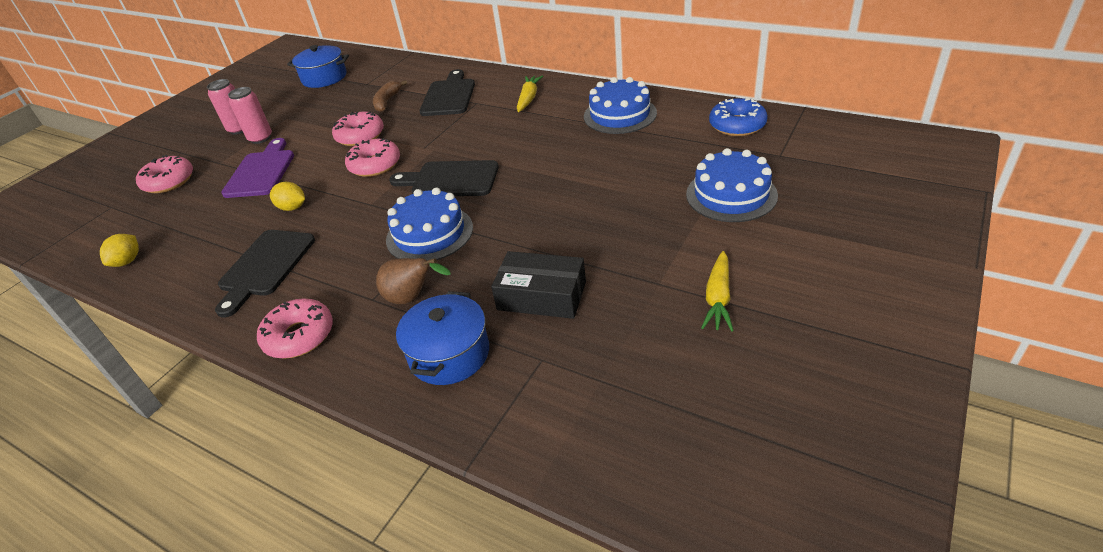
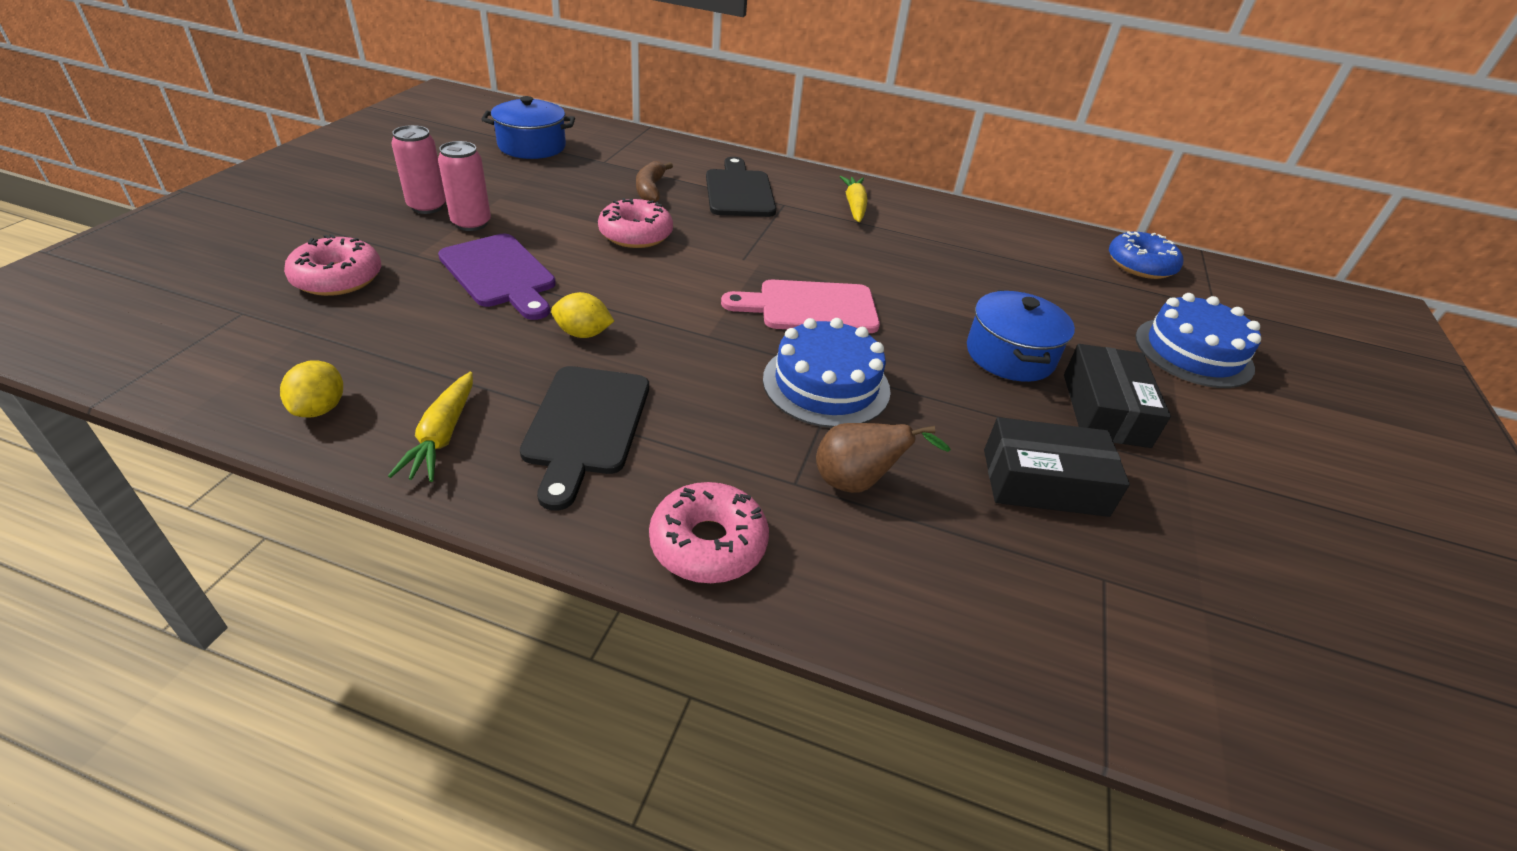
camera: 20 degrees left, 0 degrees up
purple cutting board [221,138,294,198] -> purple cutting board turned 150 degrees clockwise [438,234,556,320]
pink donut [345,138,400,177] -> none
black cutting board [389,160,499,196] -> pink cutting board [721,280,880,333]
blue pot [396,291,489,385] -> blue pot moved to [967,290,1075,382]
blue cake [584,77,657,134] -> none
yellow carrot [701,251,734,332] -> yellow carrot moved to [388,372,473,482]
none -> black box [1064,344,1171,448]

